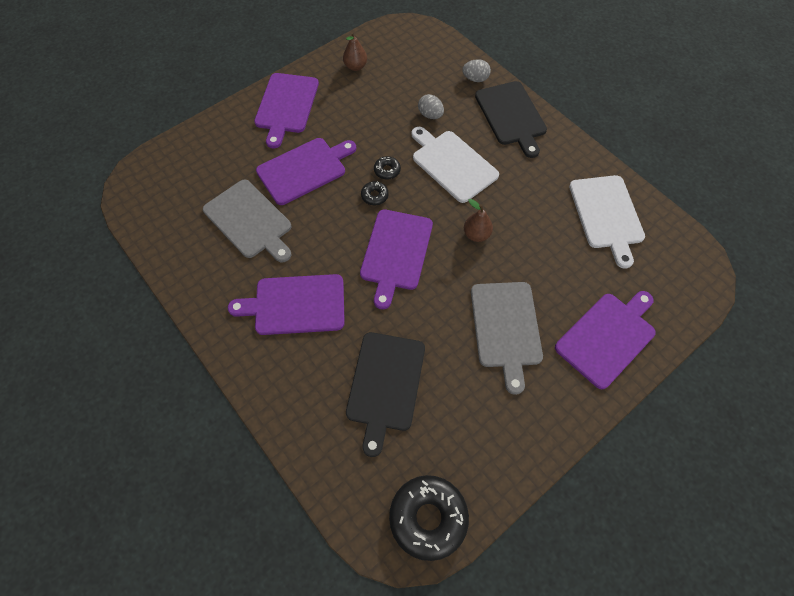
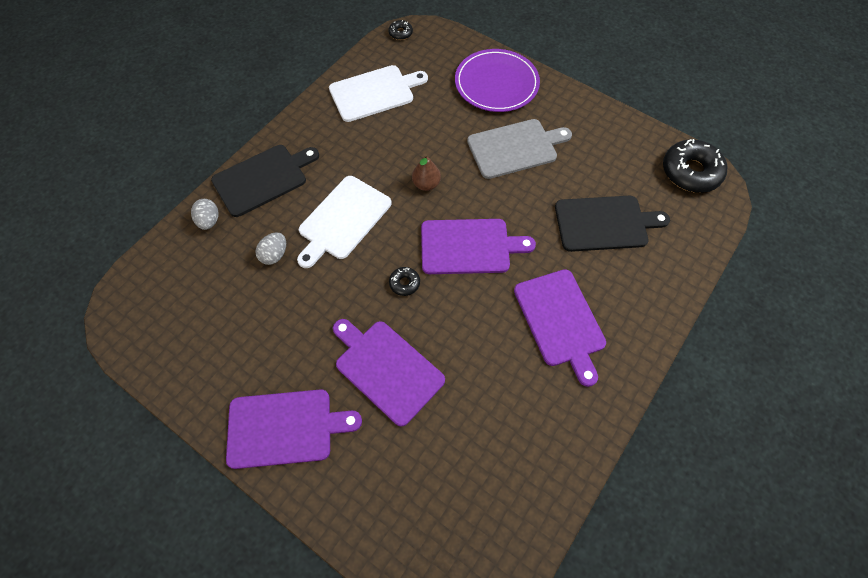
camera: 105 degrees left, 0 degrees up
grey cutting board [203,180,291,263] -> none
brown pear [343,32,367,71] -> none
black donut [374,156,401,180] -> black donut moved to [388,20,413,40]
purple cutting board [555,291,656,389] -> purple plate [455,49,540,112]

